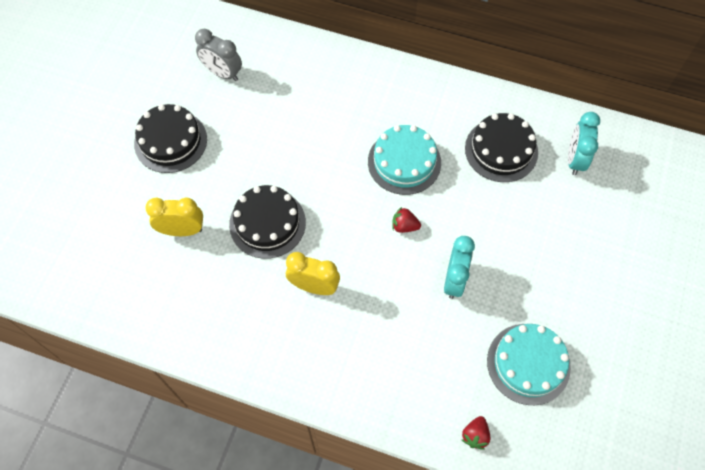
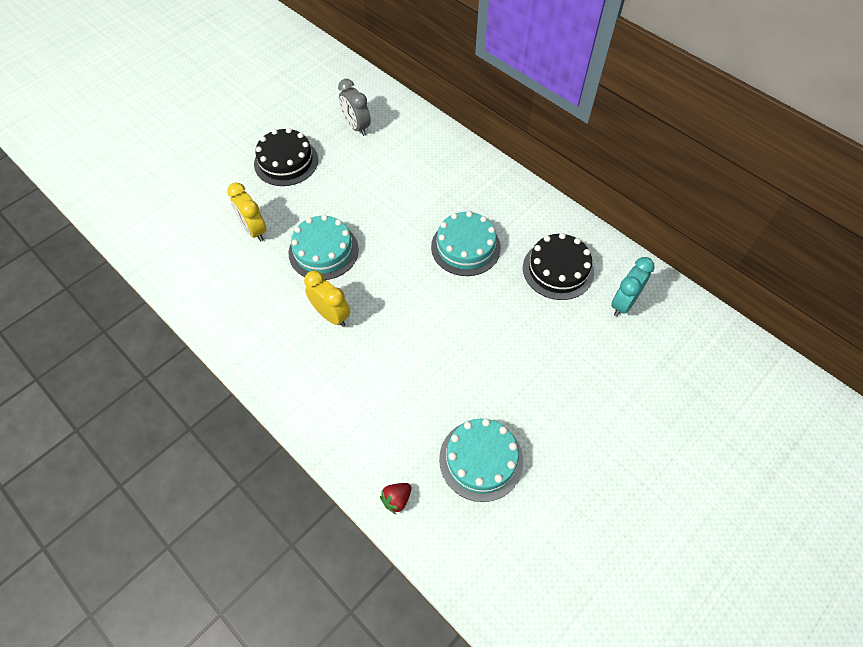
camera: 25 degrees right, 5 degrees down
yellow clock [145,197,203,236] -> yellow clock turned 150 degrees counterclockwise [227,183,266,241]
black cake [229,185,306,259] -> turquoise cake [289,215,359,280]
red strawberry [392,207,421,233] -> none
turquoise clock [444,236,475,299] -> none

